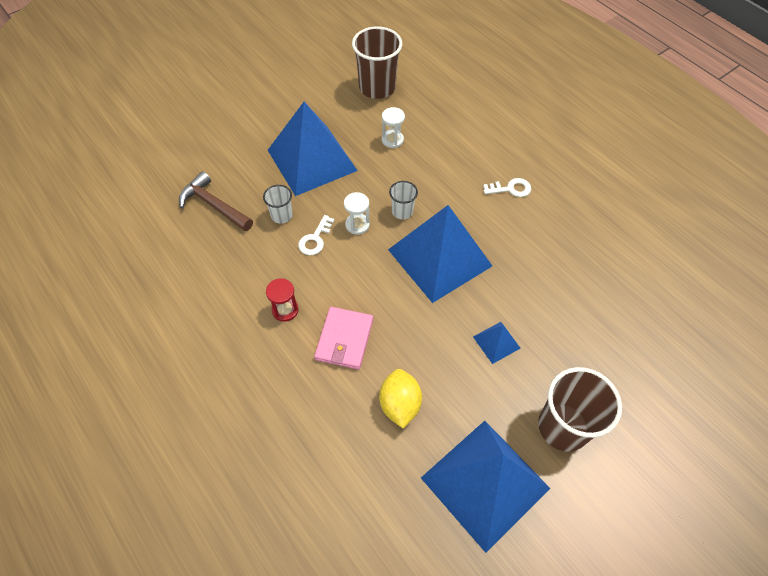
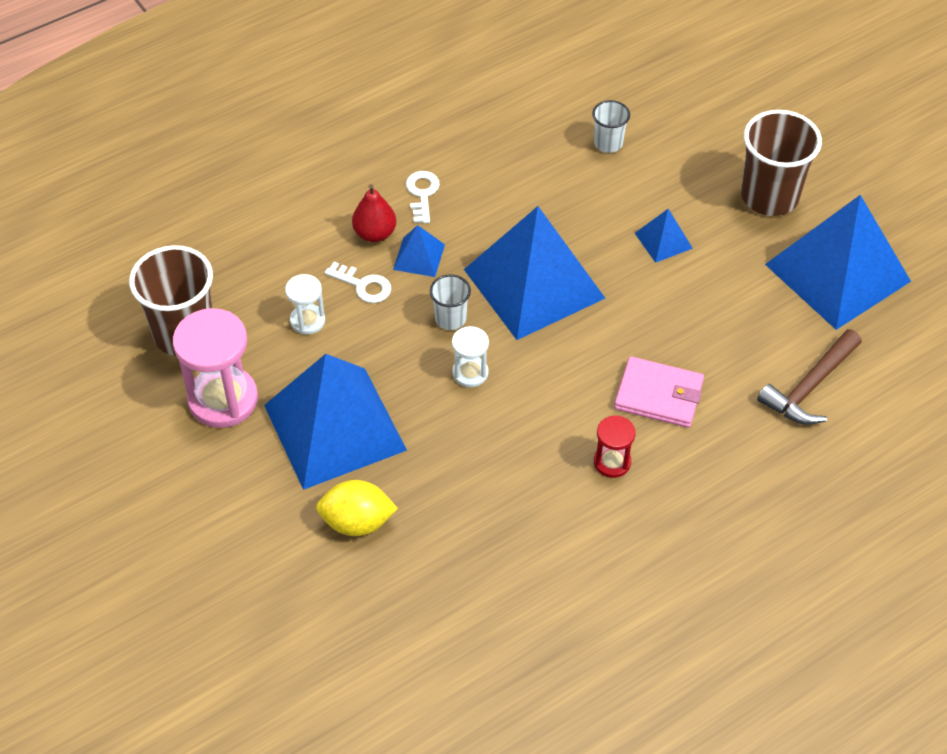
camera: 85 degrees left, 5 degrees down
brown hammer [179,171,253,231] -> brown hammer moved to [757,329,862,425]
white cup [263,185,293,224] -> white cup moved to [592,100,630,153]
white key [298,215,334,255] -> white key moved to [325,262,391,303]
yellow lemon [379,369,422,428] -> yellow lemon moved to [316,480,398,536]
none -> pink hourglass [173,308,258,428]
none -> red pear [352,184,396,242]
none -> blue pyramid [393,225,445,277]

